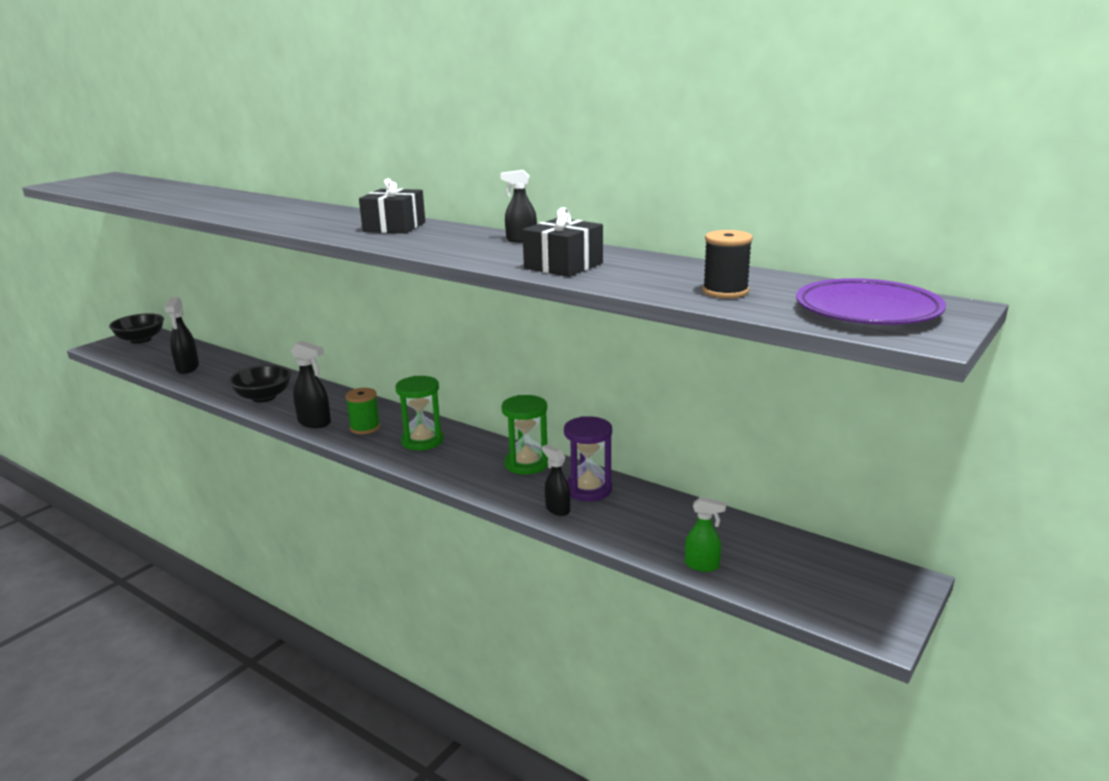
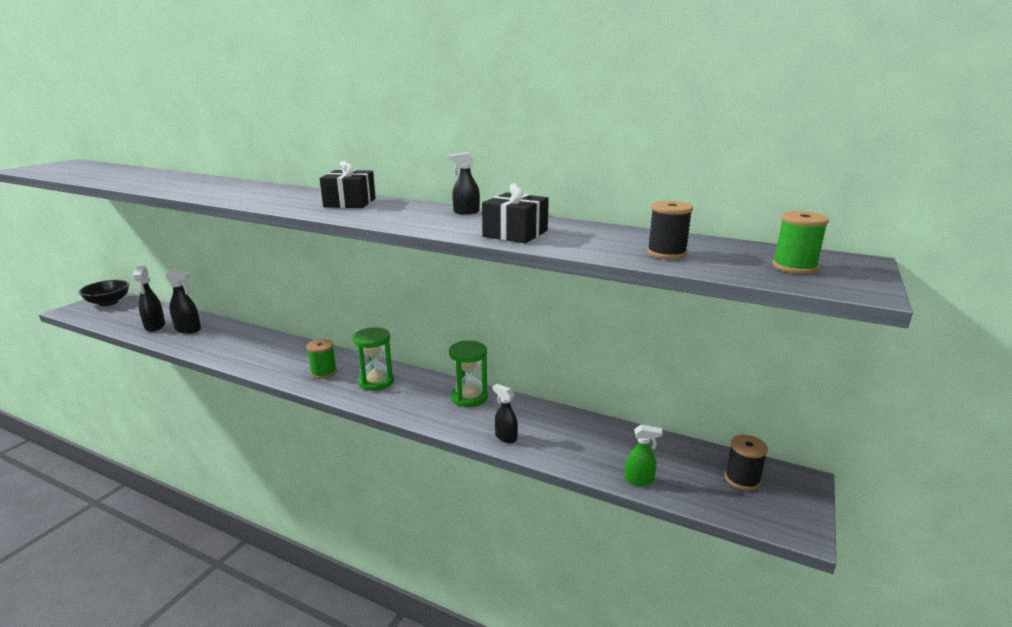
camera: 10 degrees left, 0 degrees up
black bowl [229,365,291,402] -> none
black spray bottle [291,341,331,428] -> black spray bottle moved to [165,268,201,334]
purple hourglass [564,416,612,501] -> none
purple plate [796,278,946,325] -> green spool [773,211,829,274]
none -> black spool [725,435,768,490]

